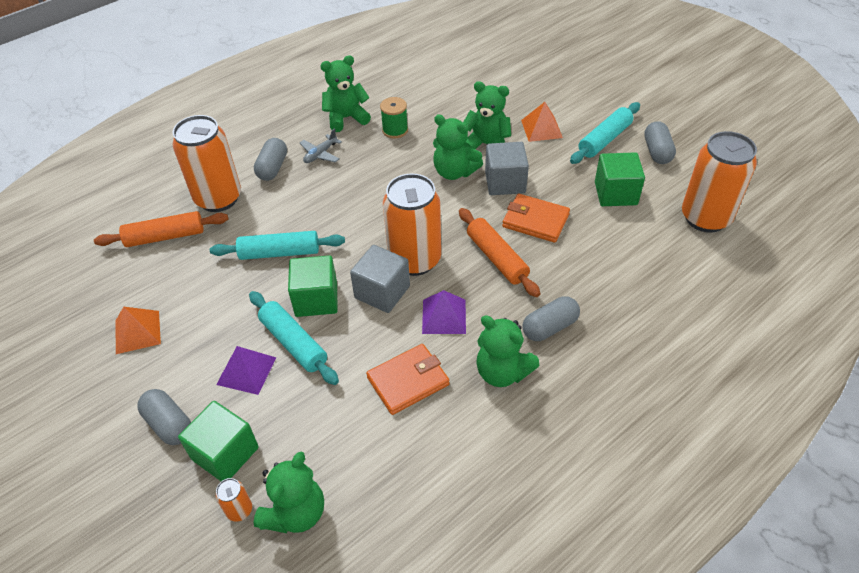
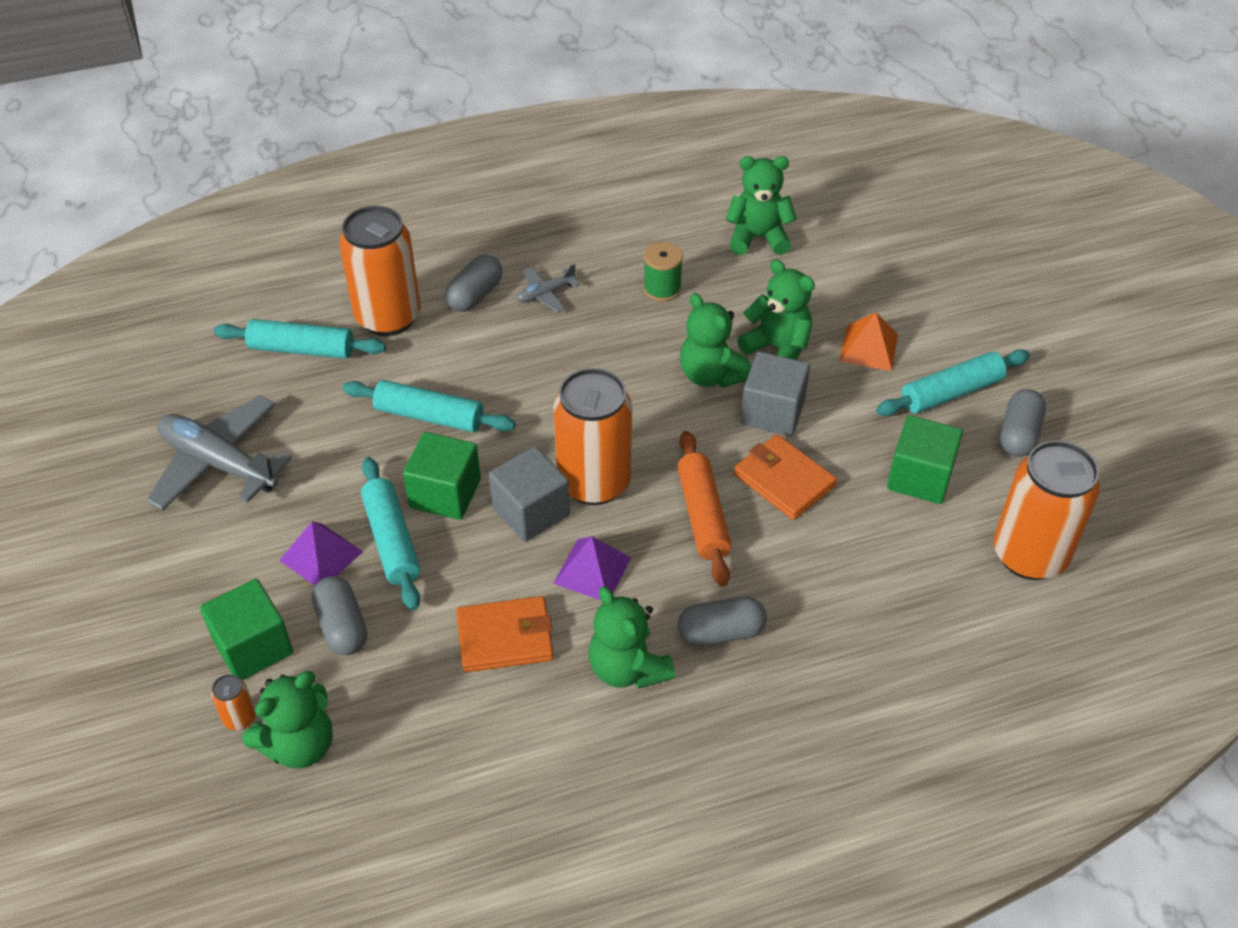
camera: 20 degrees right, 0 degrees up
orange rolling pin [94,211,228,247] -> turquoise rolling pin [214,319,386,359]
orange pyramid [116,307,161,354] -> grey plane [147,395,292,511]
grey capsule [137,389,191,445] -> grey capsule moved to [312,576,367,655]
green teddy bear [320,55,371,132] -> green teddy bear moved to [726,156,797,255]

